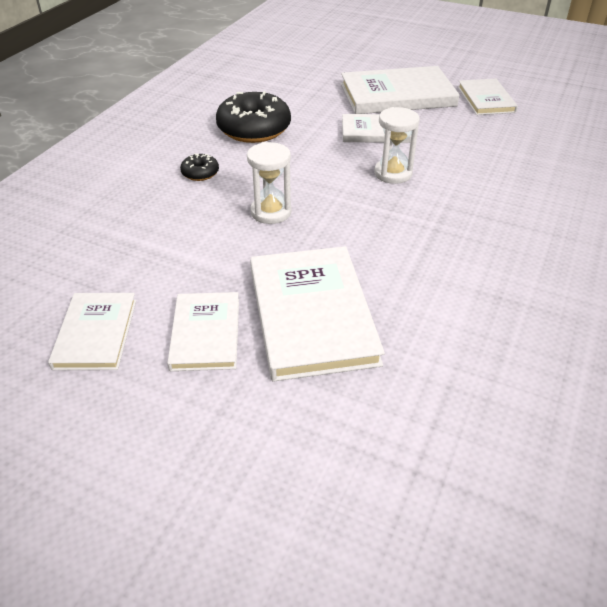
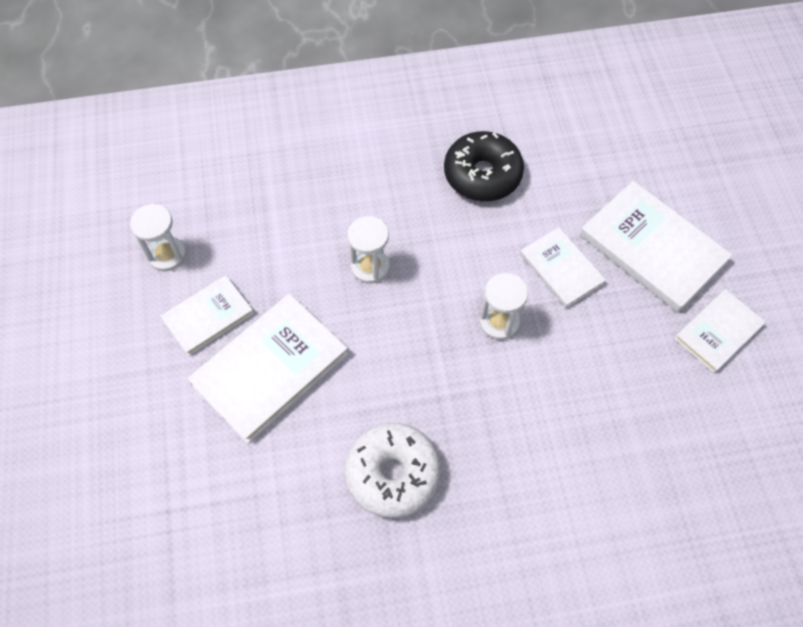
camera: 55 degrees right, 20 degrees up
white book [48,293,136,370] -> white hourglass [130,203,186,271]
black donut [180,154,219,181] -> none
none -> white donut [345,423,441,518]

